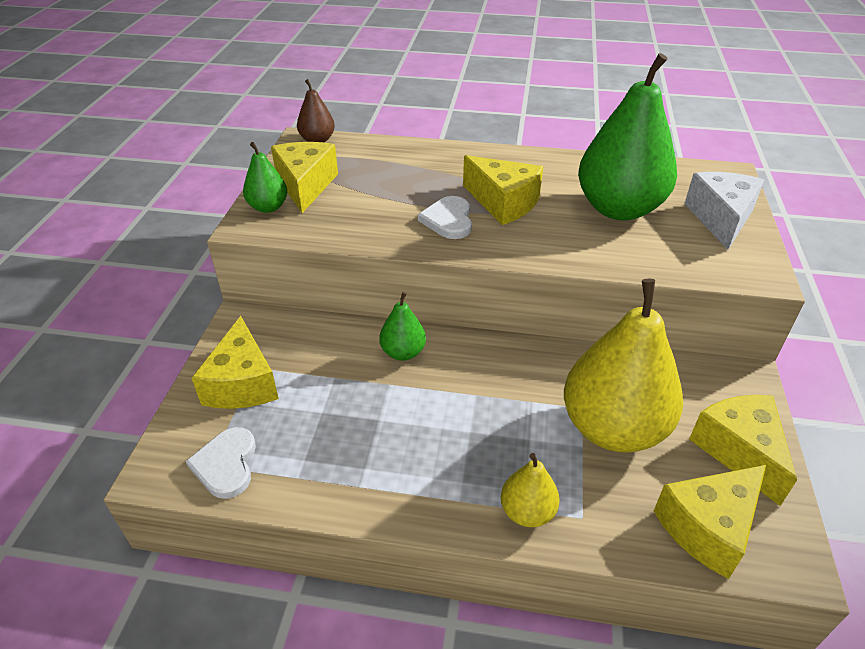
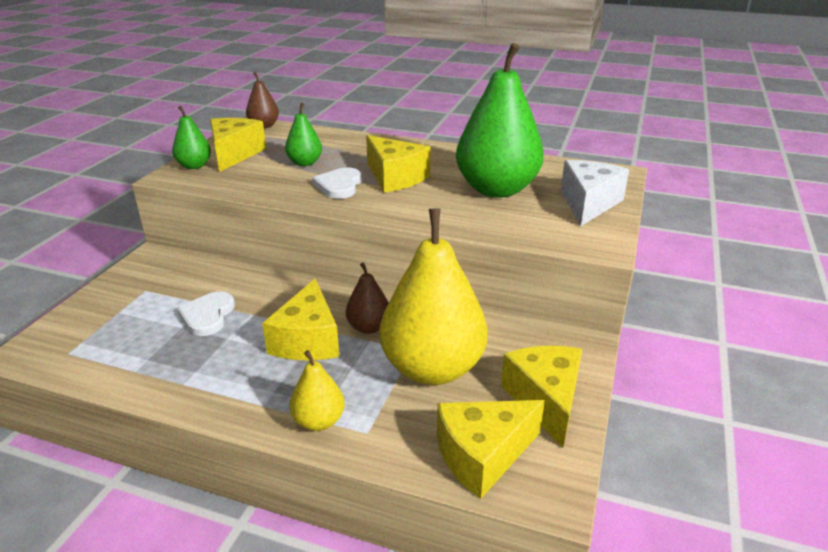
camera: 10 degrees right, 10 degrees down
white heart [186,427,256,499] -> white heart moved to [177,291,235,336]
yellow cheese [192,316,279,409] -> yellow cheese moved to [262,279,339,361]
green pear [380,292,426,361] -> green pear moved to [285,103,322,166]
none -> brown pear [346,263,389,334]

